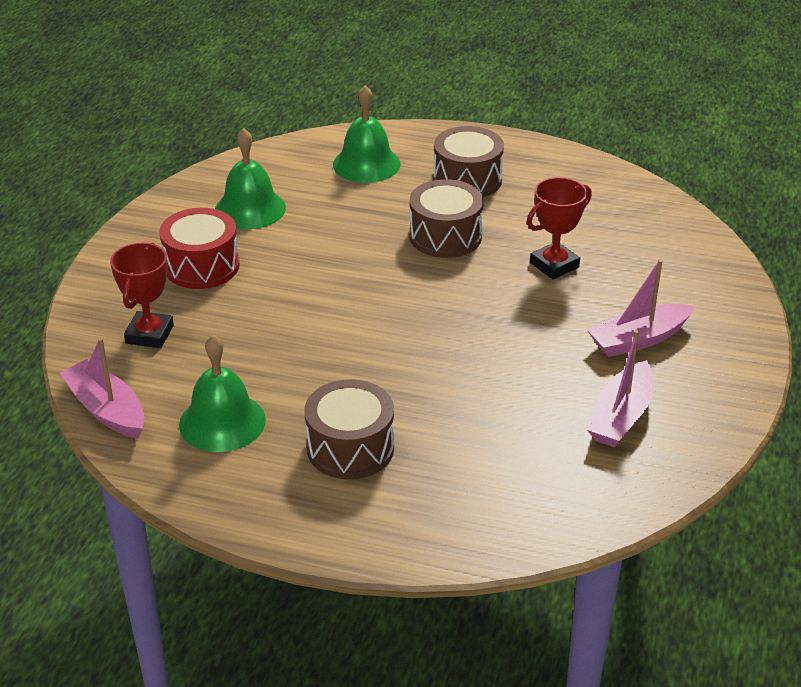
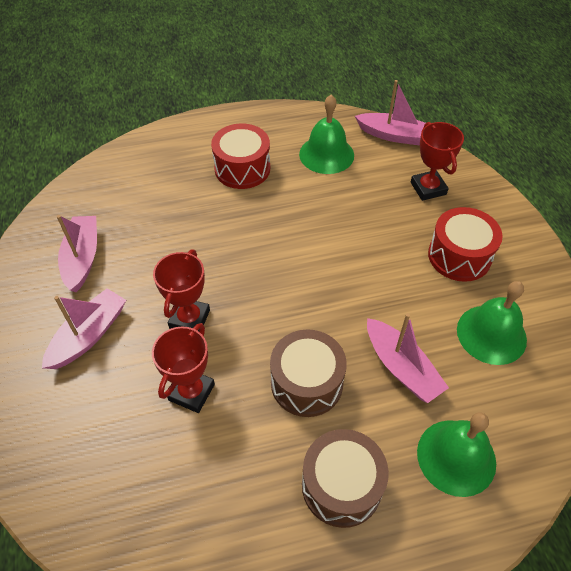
camera: 150 degrees right, 15 degrees up
brown drum [305,379,394,479] -> red drum [211,124,270,189]
none -> red trophy [153,250,210,331]
none -> pink boat [367,313,449,403]

